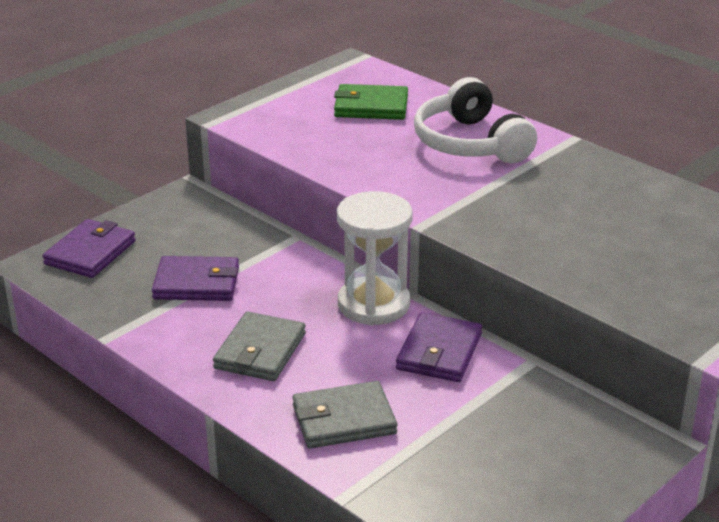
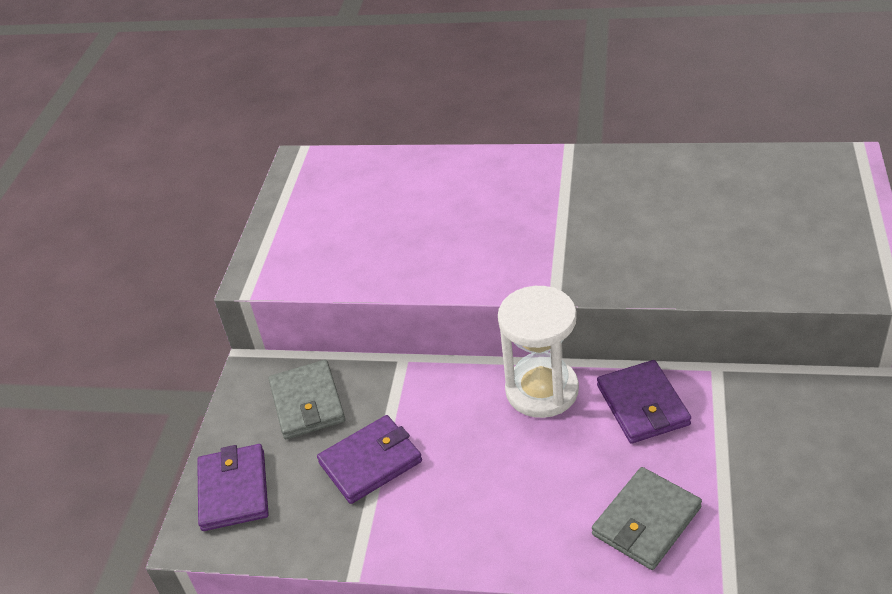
camera: 30 degrees left, 10 degrees up
grey wallet [213,312,306,381] -> grey wallet moved to [269,360,345,439]
green wallet [334,84,408,120] -> none
white headphones [414,77,537,163] -> none

